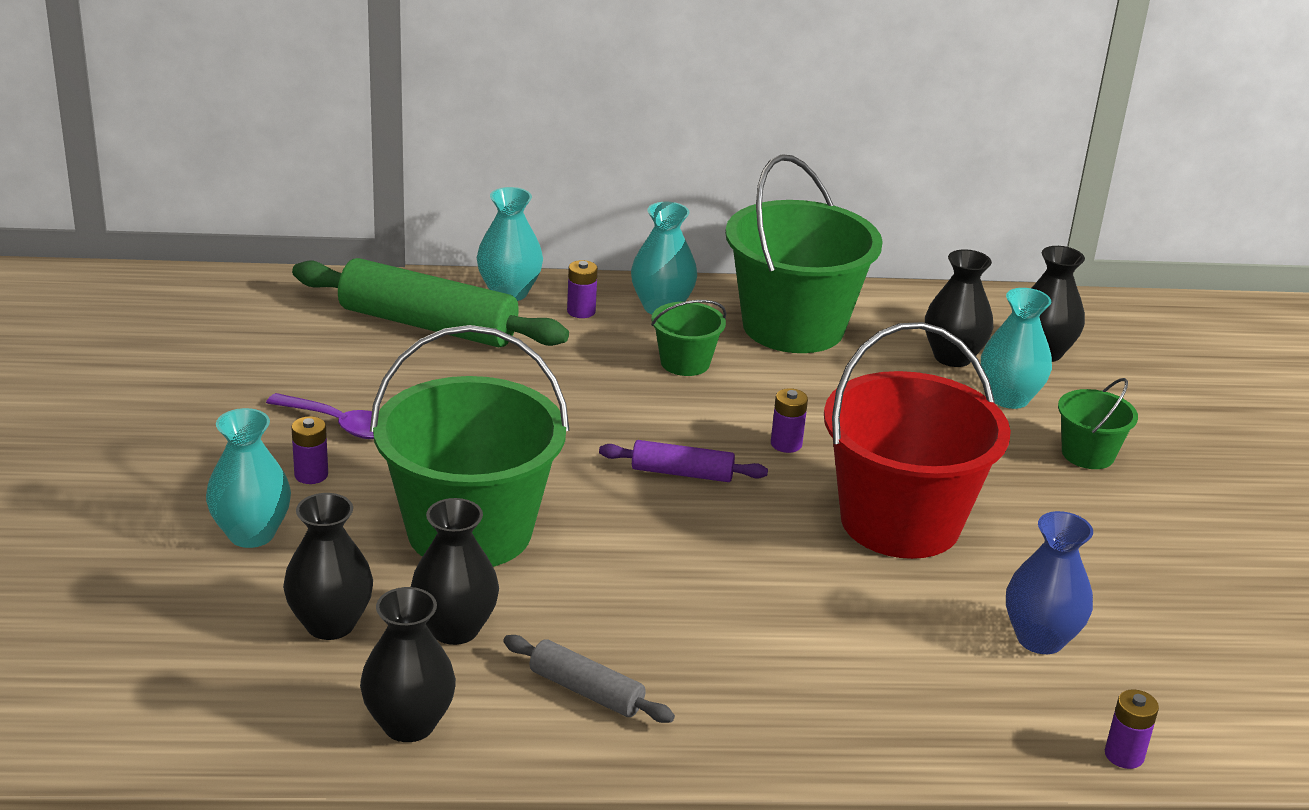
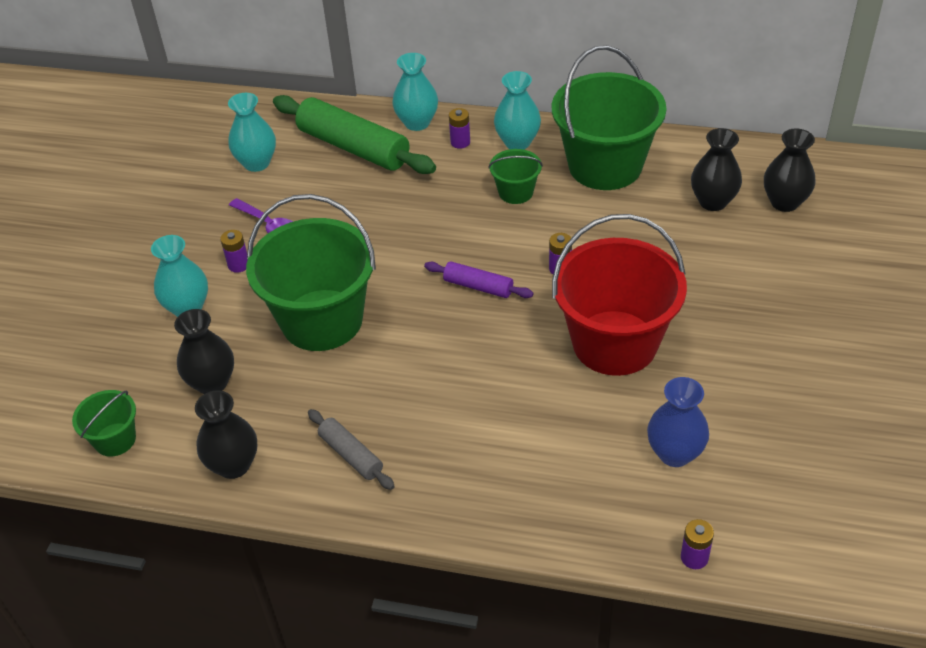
camera: 20 degrees right, 15 degrees up
black vase [411,498,499,645] -> none
turquoise vase [981,288,1052,409] -> turquoise vase moved to [228,93,276,172]
green bucket [1058,378,1138,469] -> green bucket moved to [72,390,136,457]

